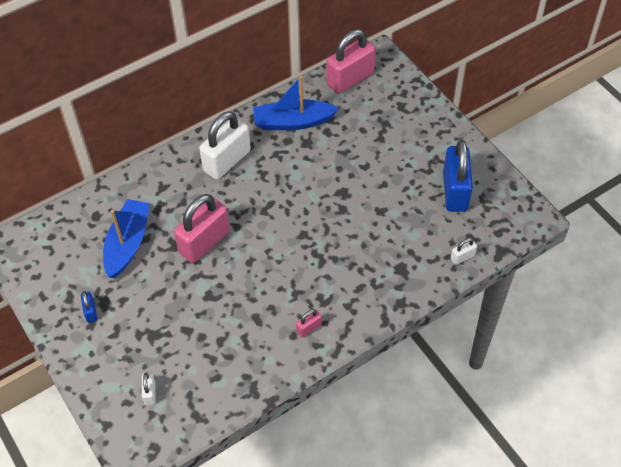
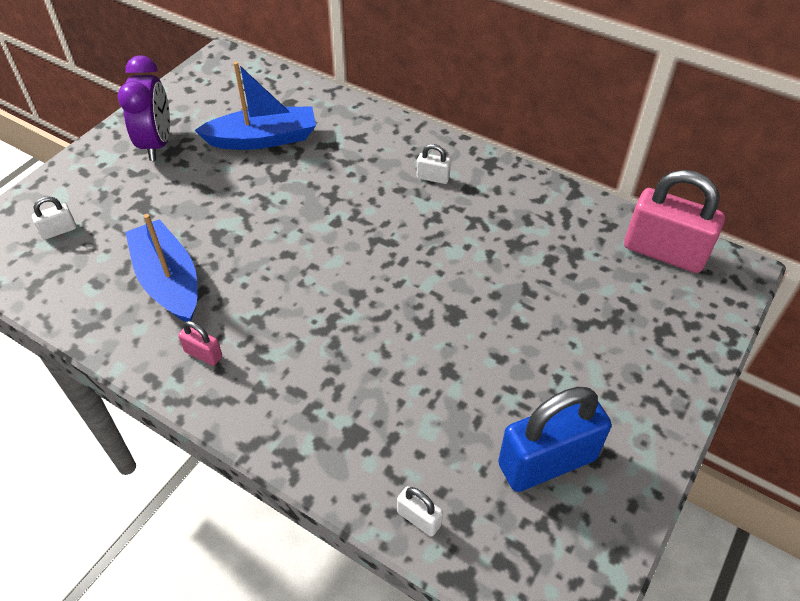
camera: 65 degrees right, 5 degrees down
blue padlock [81,291,97,323] -> purple clock [118,55,170,161]
pink padlock [174,194,230,263] -> none
white padlock [199,111,251,180] -> white padlock [417,144,451,184], size x0.44
blue boat [253,76,339,130] -> blue boat moved to [125,214,198,322]

